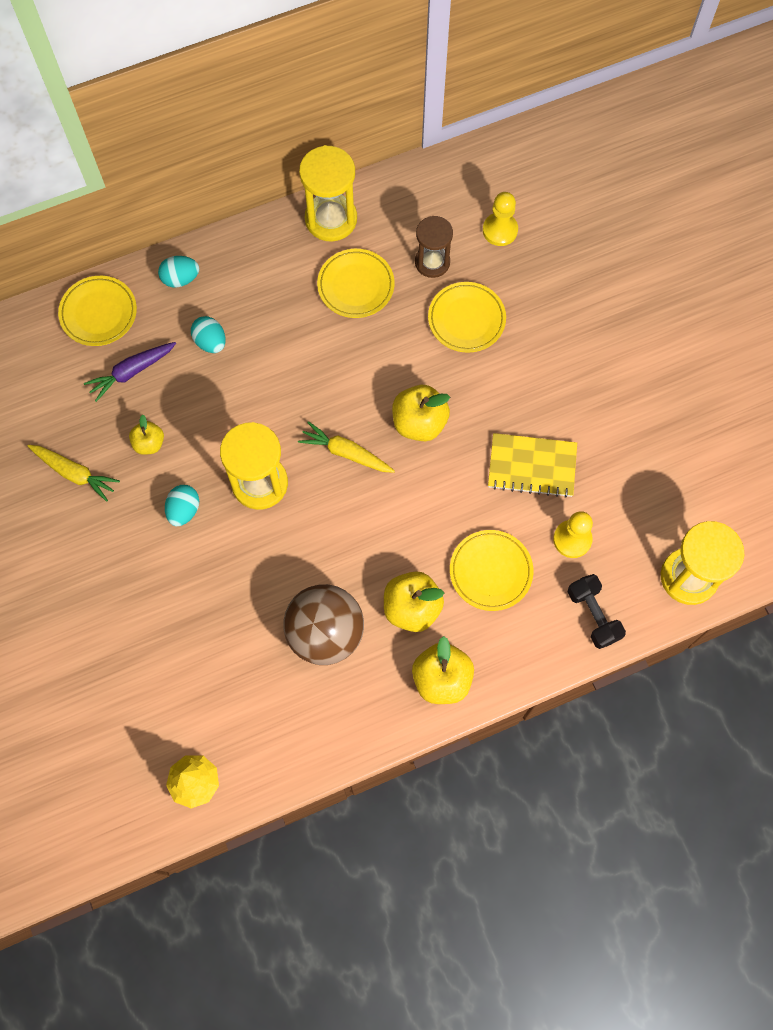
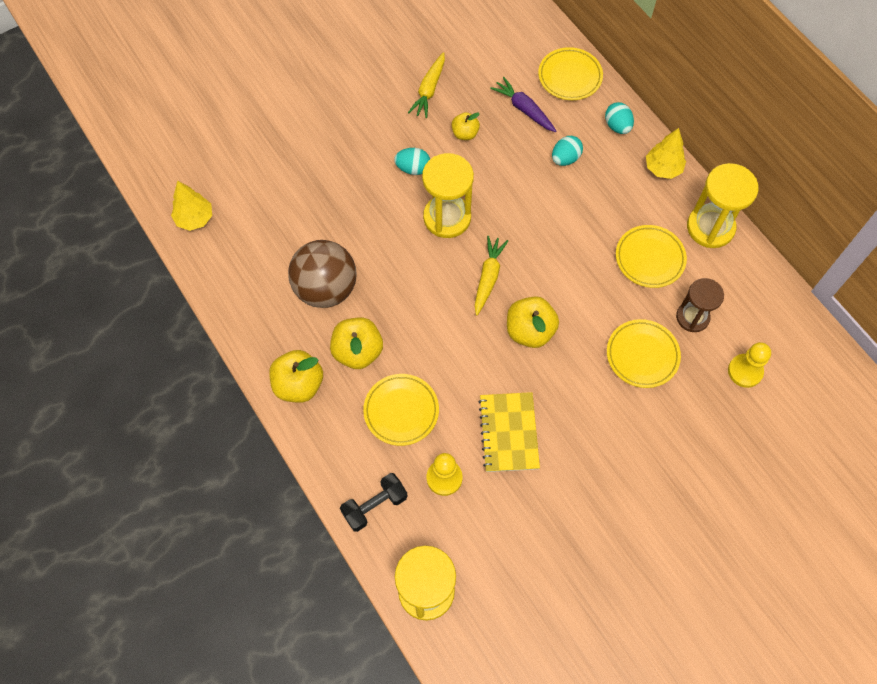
camera: 80 degrees right, 5 degrees down
none -> yellow tree [646,128,686,179]

